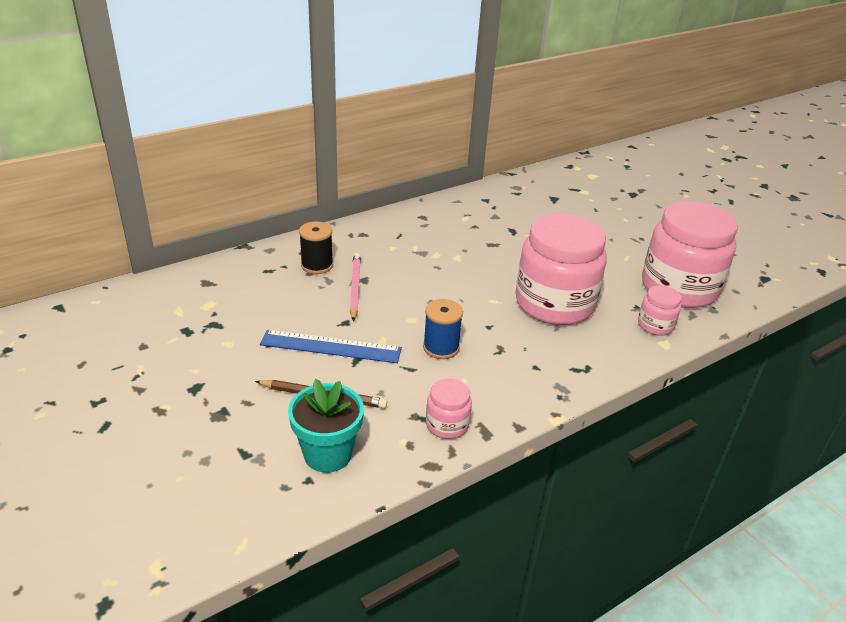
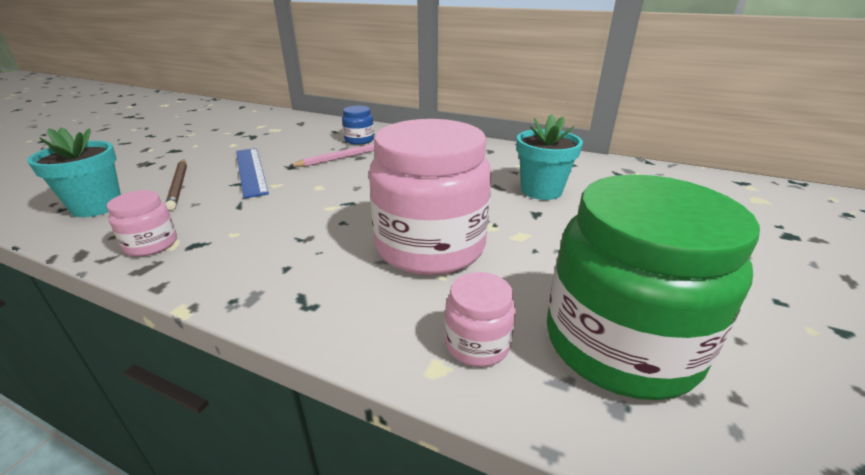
camera: 60 degrees right, 5 degrees down
black spool [299,221,333,274] -> blue jar [342,106,374,145]
blue spool [423,299,463,359] -> none
pink jar [642,201,738,308] -> green jar [547,174,760,400]
none -> turquoise flower pot [516,114,583,200]

